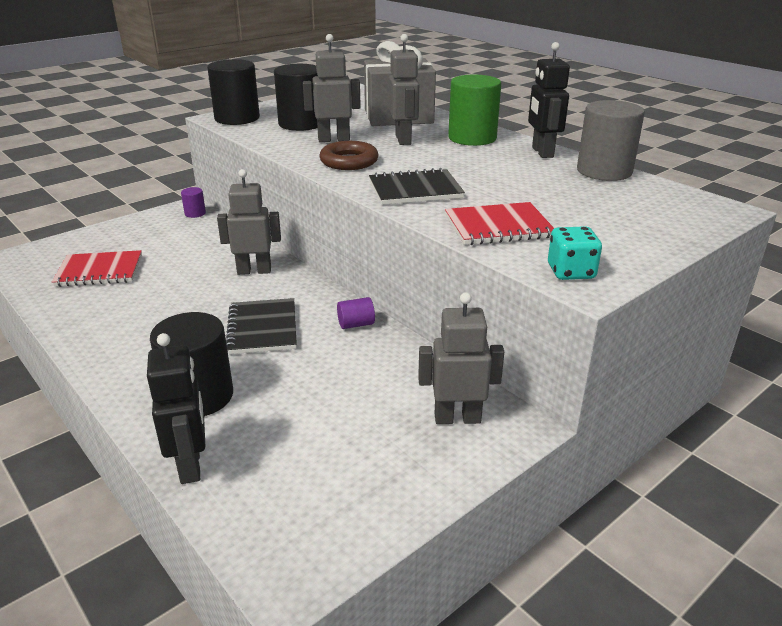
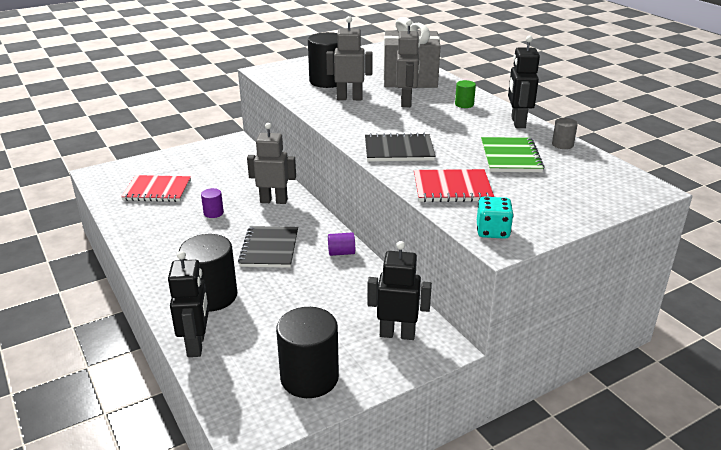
camera: 10 degrees right, 0 degrees up
purple cylinder [181,187,206,218] -> purple cylinder moved to [201,188,224,218]
black cylinder [207,59,260,125] -> black cylinder moved to [276,307,339,398]
brown ring [320,141,379,170] -> none
grey robot [418,292,504,424] -> black robot [367,241,432,340]
green cylinder [448,74,501,146] -> green cylinder [455,80,476,108], size x0.47
grey cylinder [577,100,645,181] -> grey cylinder [552,118,578,149], size x0.47
none -> green notebook [481,137,544,172]

